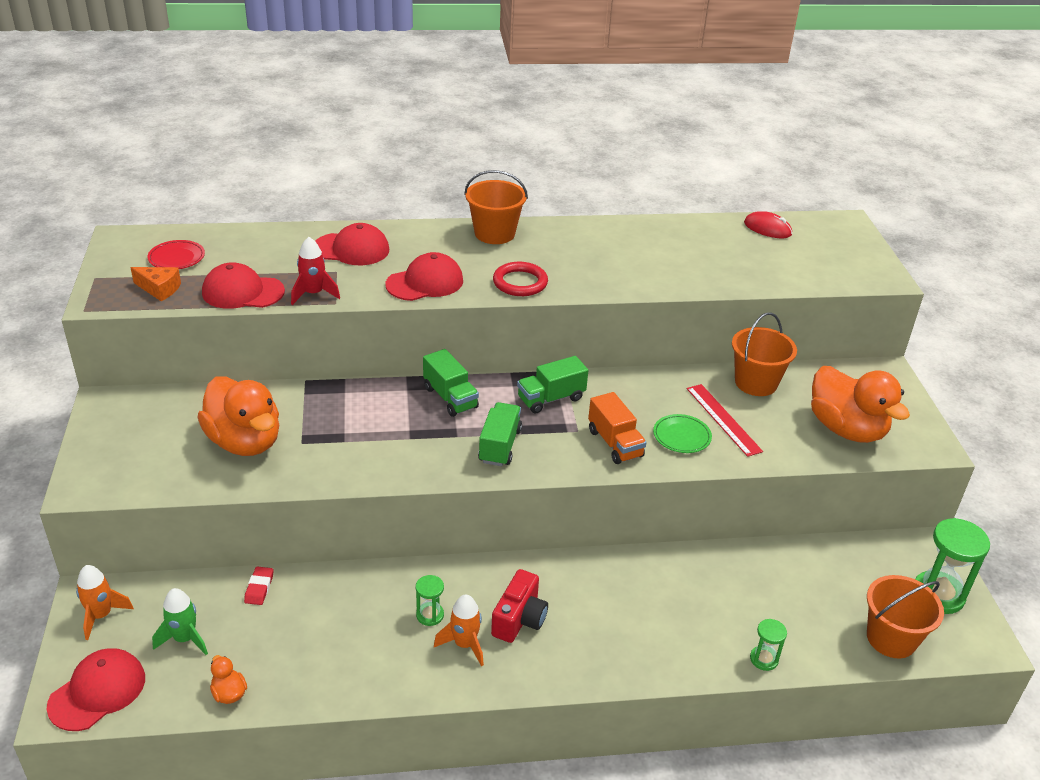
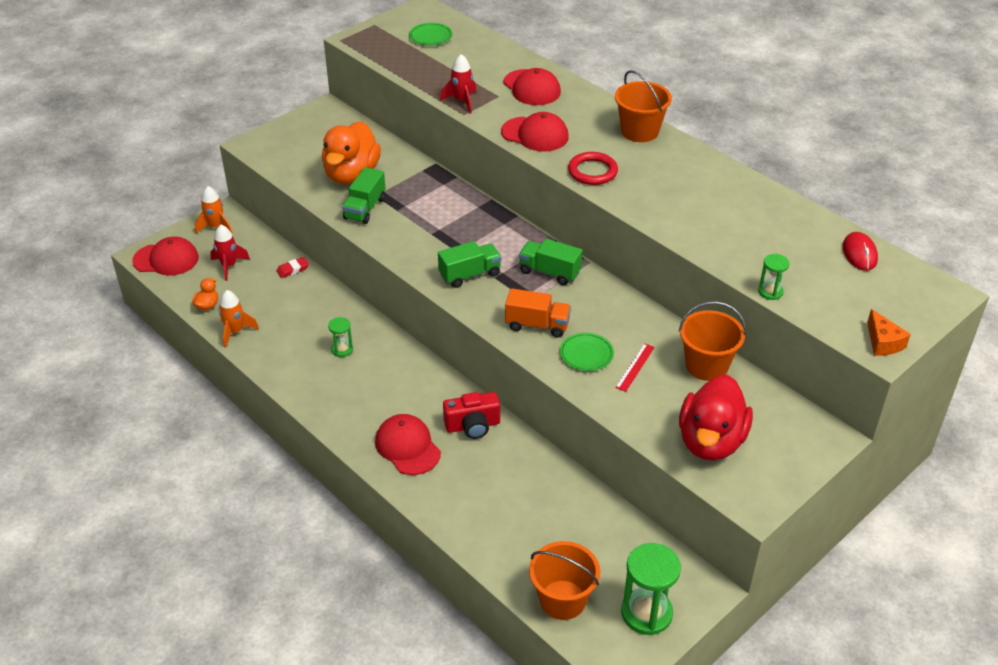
camera: 55 degrees right, 5 degrees up
orange cheese [130,267,181,301] -> orange cheese moved to [867,309,911,356]
red plate [147,240,205,269] -> green plate [409,23,453,46]
green rocket [152,588,208,655] -> red rocket [210,225,250,281]
red cap [202,262,285,309] -> red cap moved to [375,414,441,475]
green truck [423,349,479,417] -> green truck moved to [342,167,385,224]
orange rocket [434,595,484,666] -> orange rocket moved to [218,290,259,348]
red camera [491,569,548,643] -> red camera moved to [443,392,500,439]
orange truck [588,392,647,464] -> orange truck turned 105 degrees counterclockwise [505,288,571,338]
red ruler [687,384,763,457] -> red ruler [615,343,655,392], size x0.66
green hourglass [750,619,787,671] -> green hourglass moved to [758,254,789,300]
orange duck [811,366,910,443] -> red duck [679,375,753,461]

